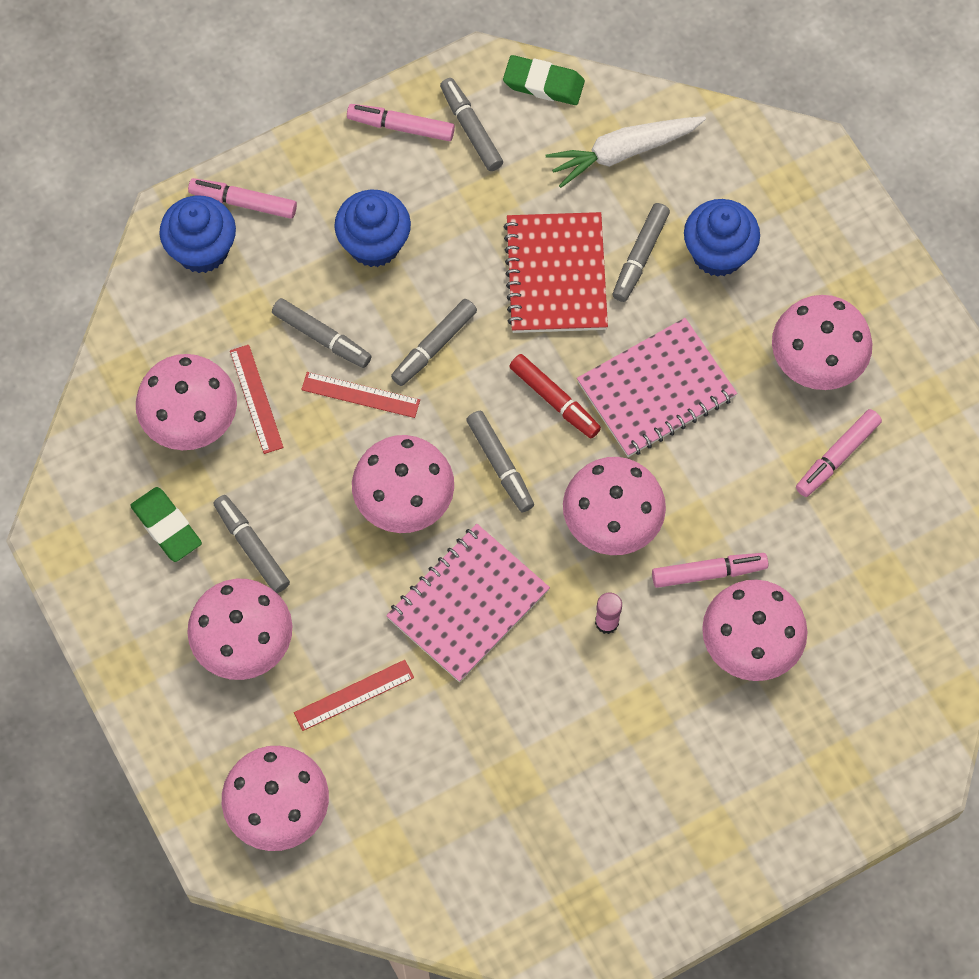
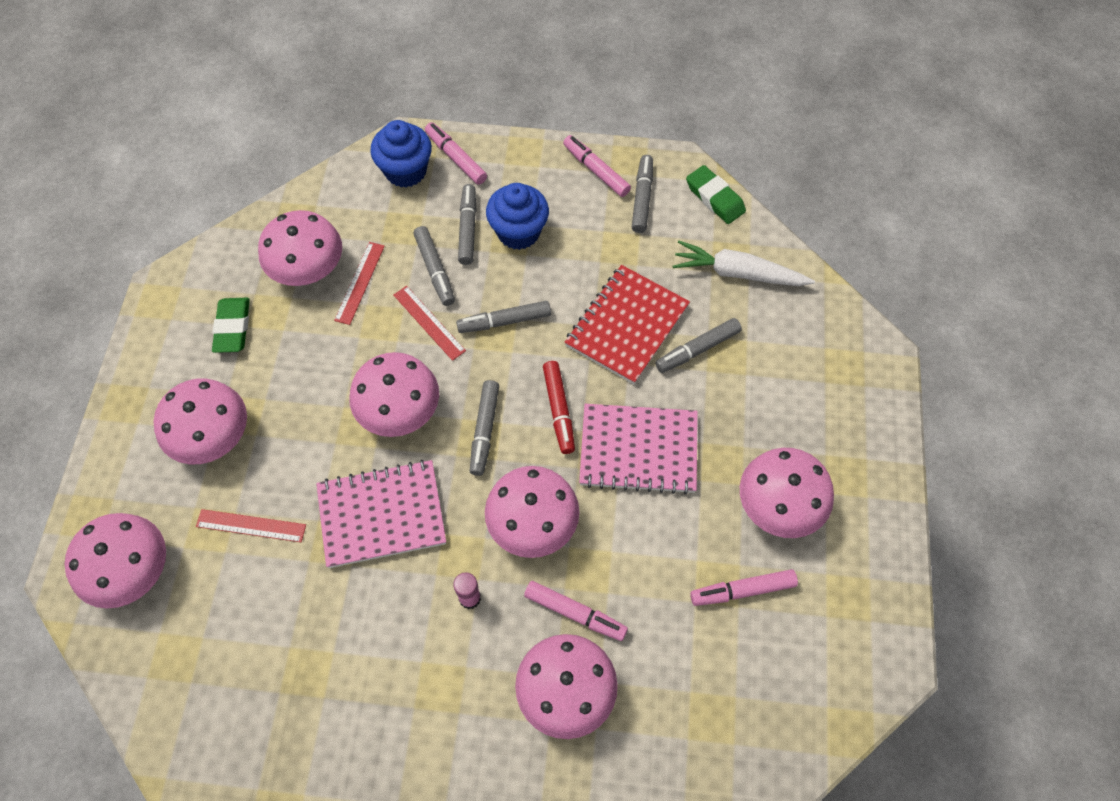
camera: 35 degrees right, 5 degrees down
grey marker [213,495,290,593] -> grey marker moved to [458,184,476,265]
blue cupcake [684,199,760,277] -> none

